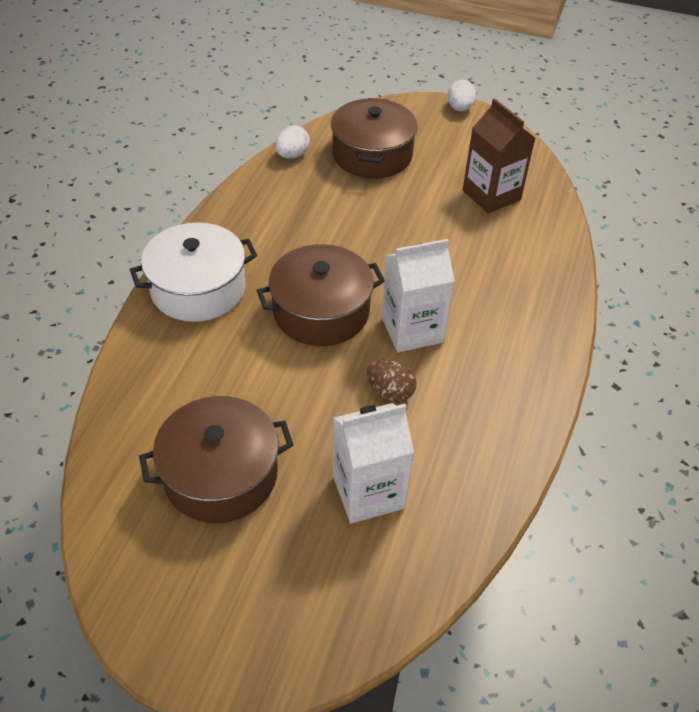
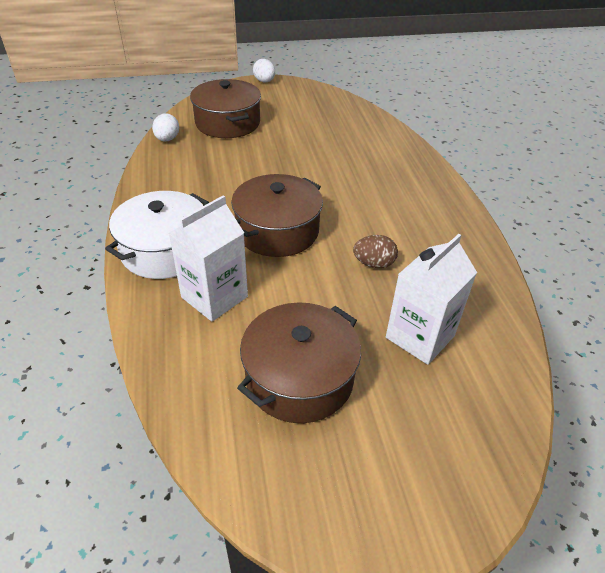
camera: 30 degrees left, 5 degrees down
white carton [382,239,455,353] -> white carton moved to [169,195,248,322]
brown carton [463,98,535,214] -> none

